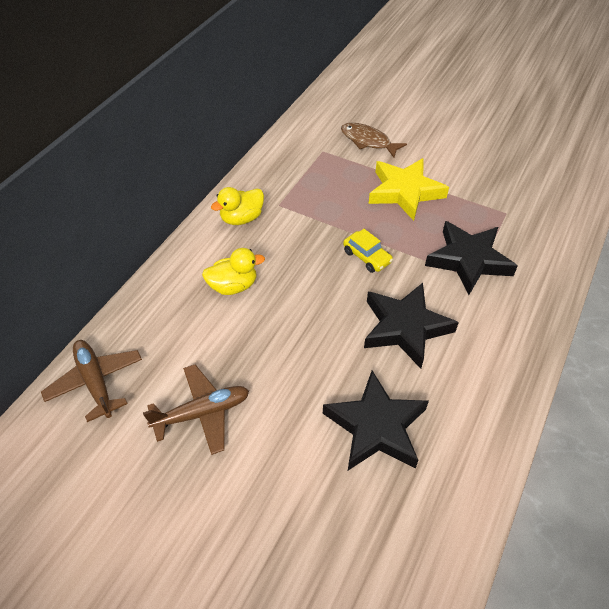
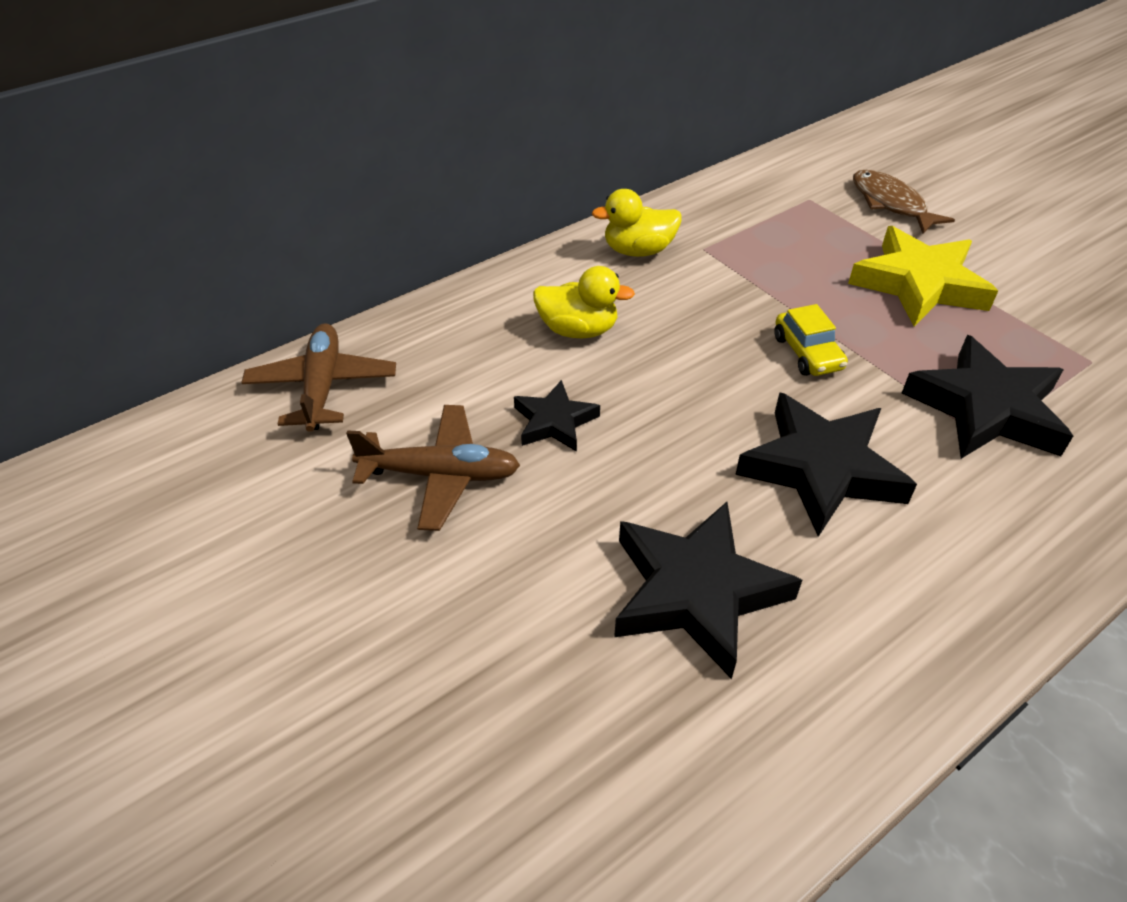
camera: 25 degrees right, 5 degrees down
none -> black star [514,380,600,452]

